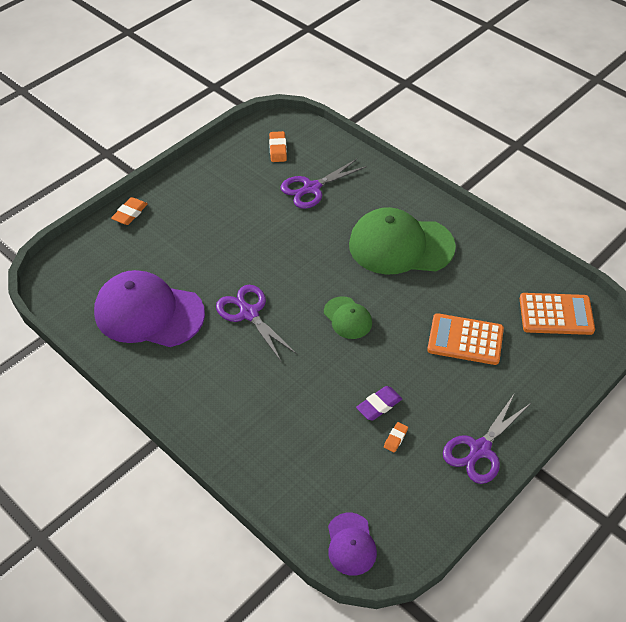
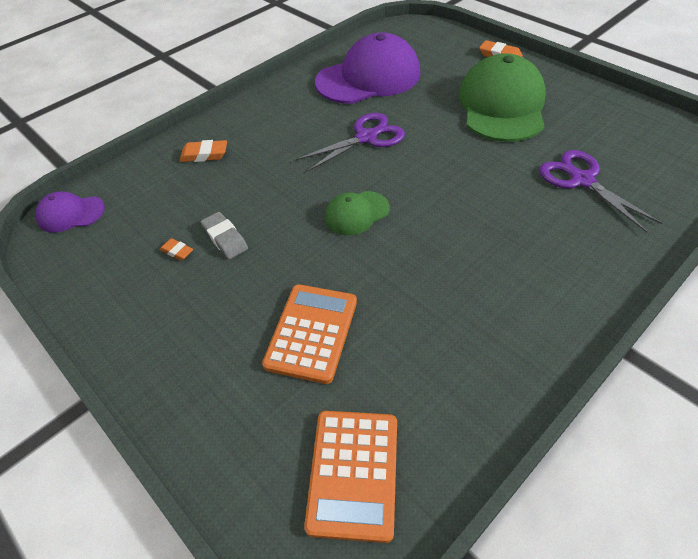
camera: 95 degrees right, 0 degrees up
purple cap [94,270,205,347] -> purple cap turned 45 degrees clockwise [315,32,421,104]
orange eraser [269,131,287,162] -> orange eraser moved to [180,140,227,162]
green cap [349,207,456,275] -> green cap moved to [458,53,546,142]
purple eraser [356,386,402,421] -> grey eraser [201,212,248,259]
purple scissors [443,394,531,484] -> none

